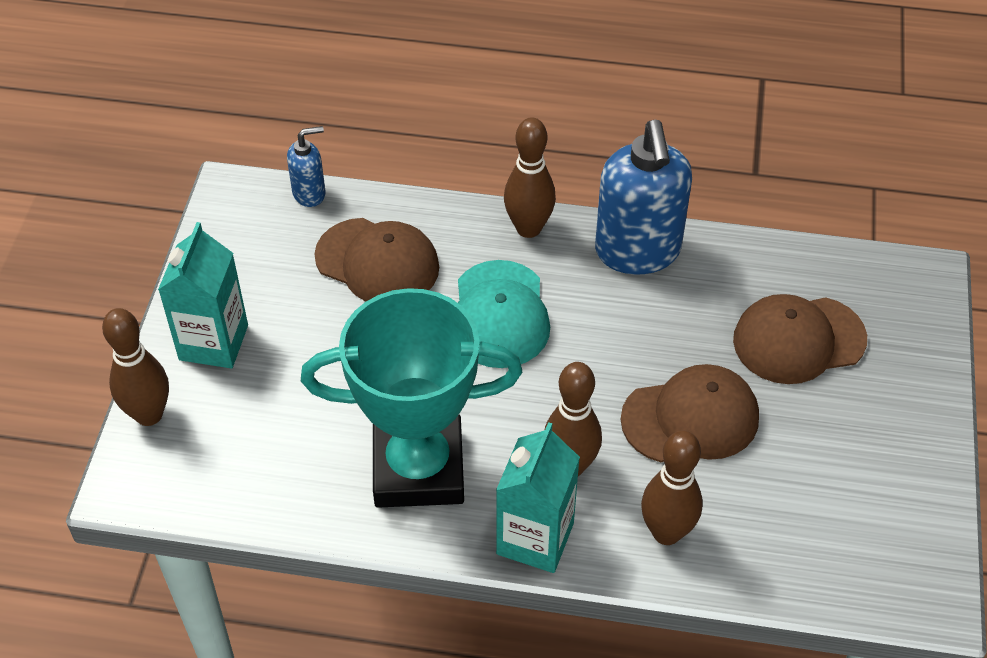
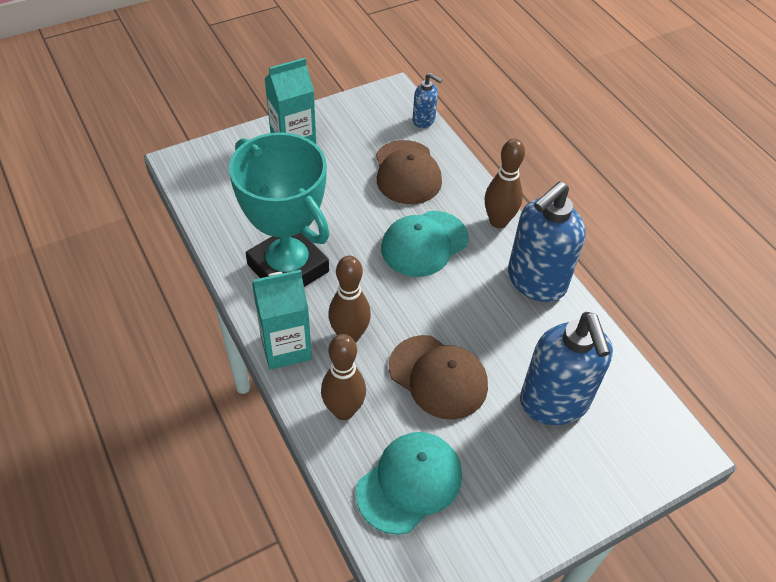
camera: 50 degrees right, 0 degrees up
brown bowling pin [102,308,169,426] -> none
brown cap [733,294,867,384] -> blue soap dispenser [520,312,613,425]
none -> turquoise cap [356,432,462,535]

